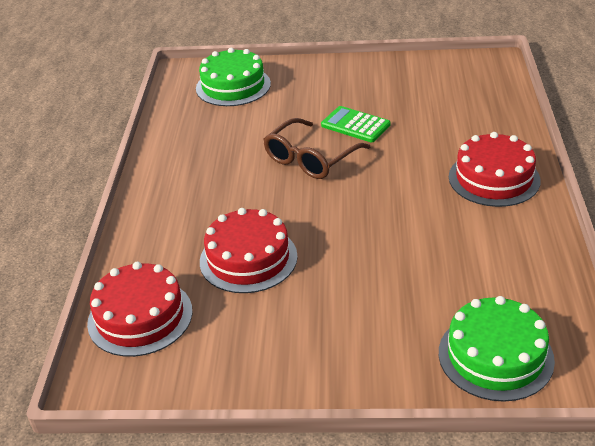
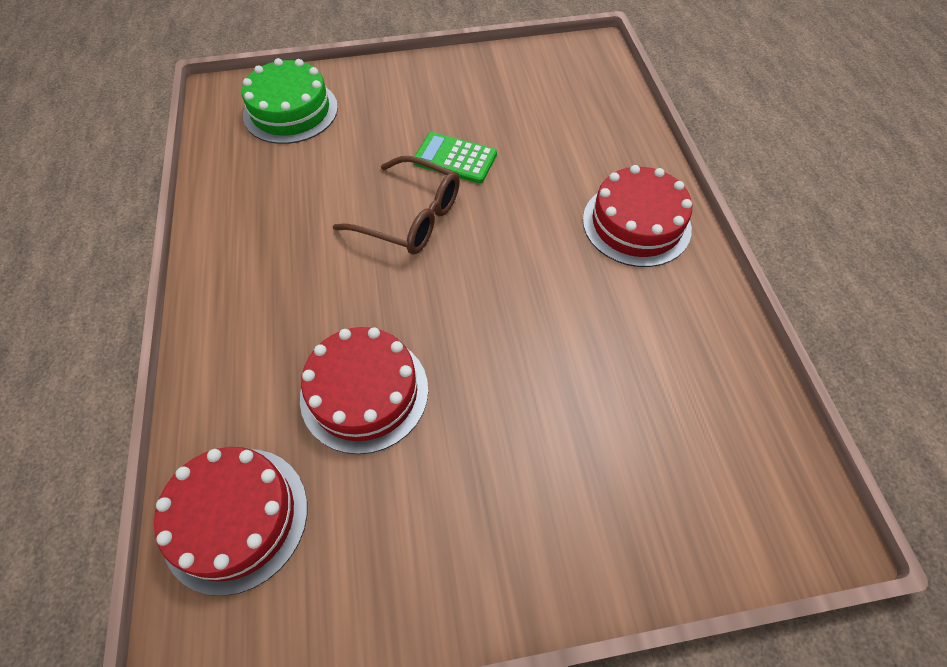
camera: 15 degrees left, 20 degrees up
brown glasses [263,118,370,179] -> brown glasses turned 90 degrees counterclockwise [333,156,460,255]
green cake [439,296,555,402] -> none

